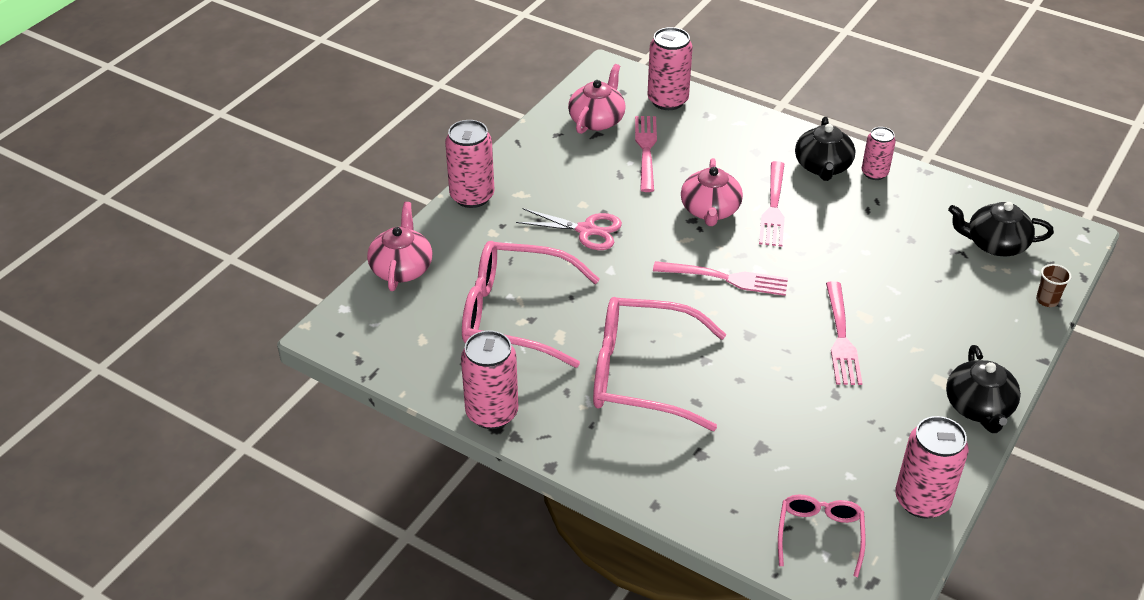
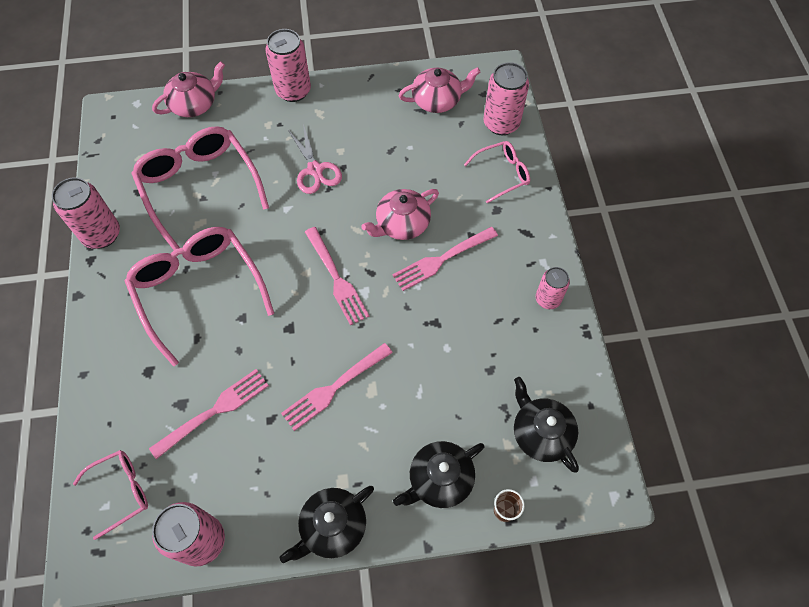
camera: 50 degrees right, 20 degrees up
pink fork [635,116,657,192] -> pink fork moved to [149,369,269,459]
black teapot [795,117,855,181] -> black teapot moved to [393,441,485,508]
none -> pink glasses [464,141,530,203]

